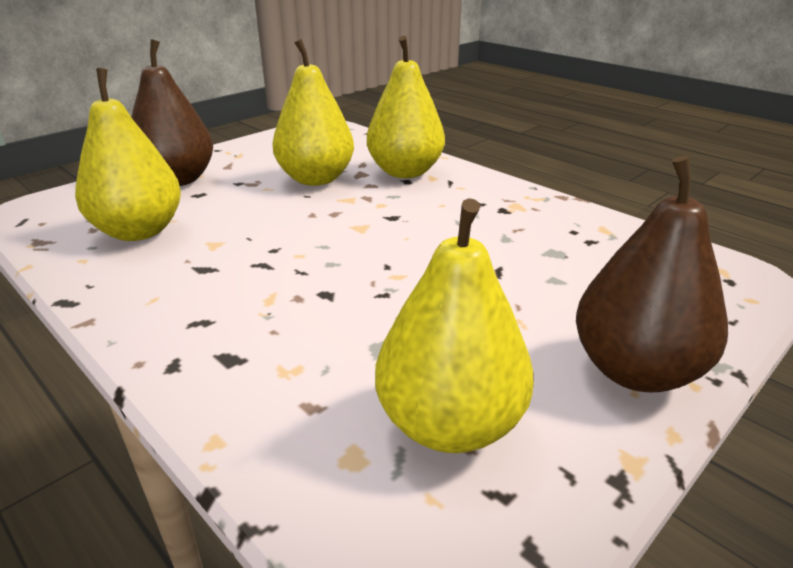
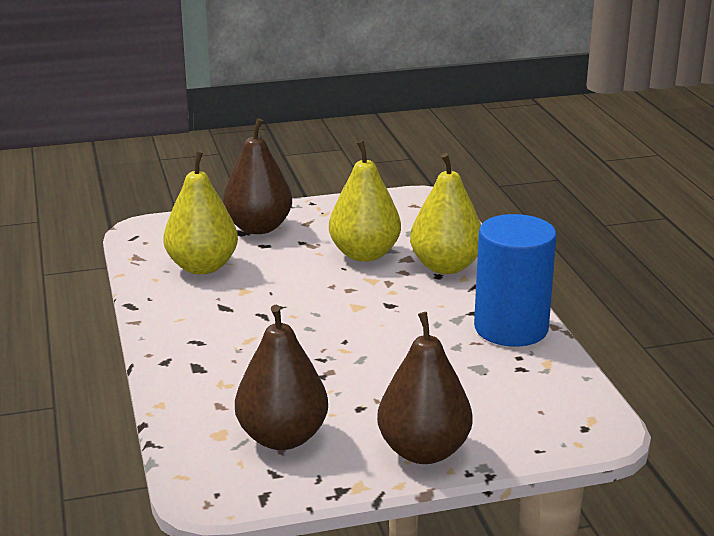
camera: 30 degrees right, 5 degrees down
yellow pear [375,198,534,453] -> brown pear [235,305,328,450]
none -> blue cylinder [474,214,557,347]

